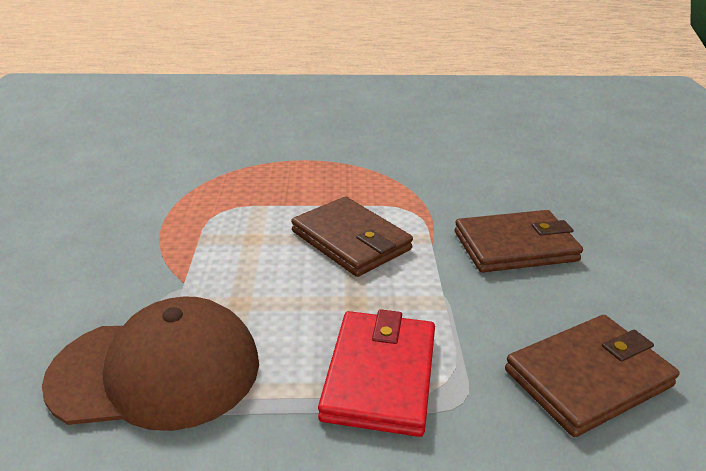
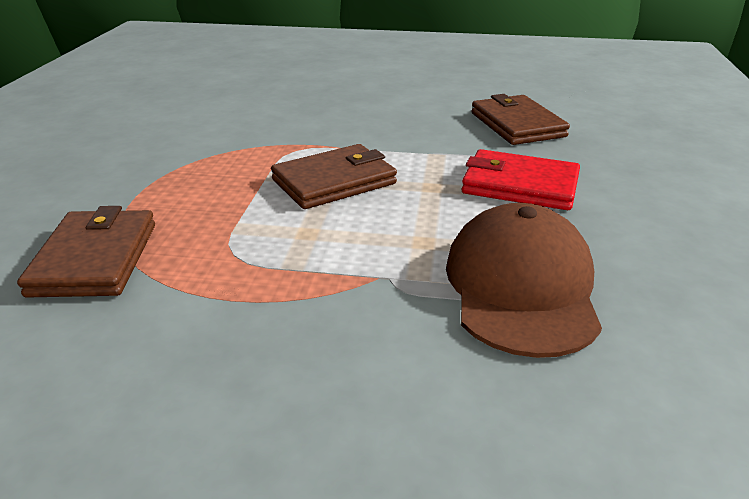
camera: 80 degrees left, 0 degrees up
brown wallet [455,210,583,273] -> brown wallet moved to [17,206,155,298]

